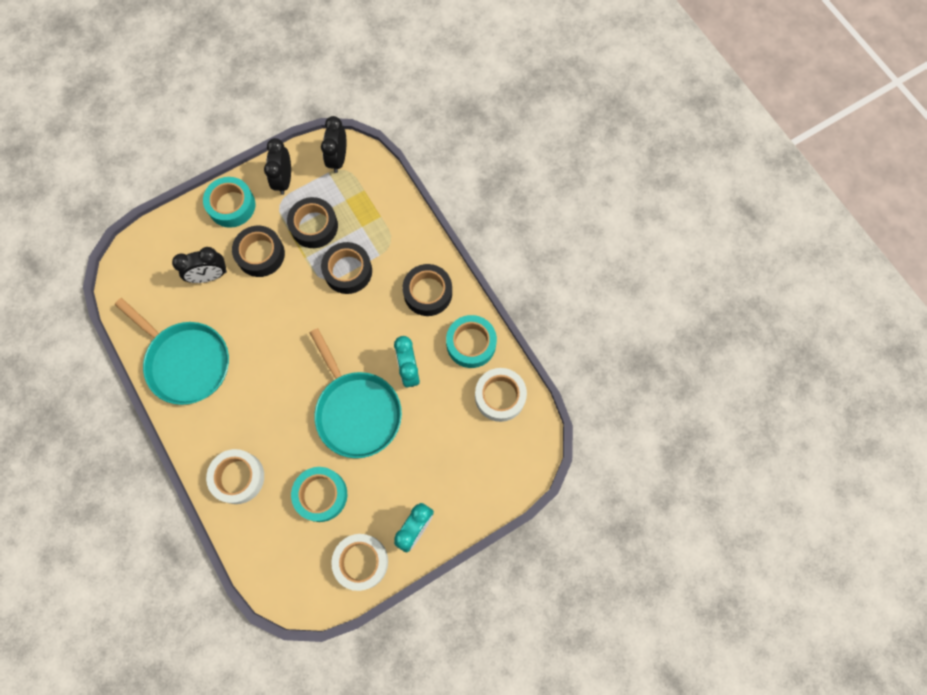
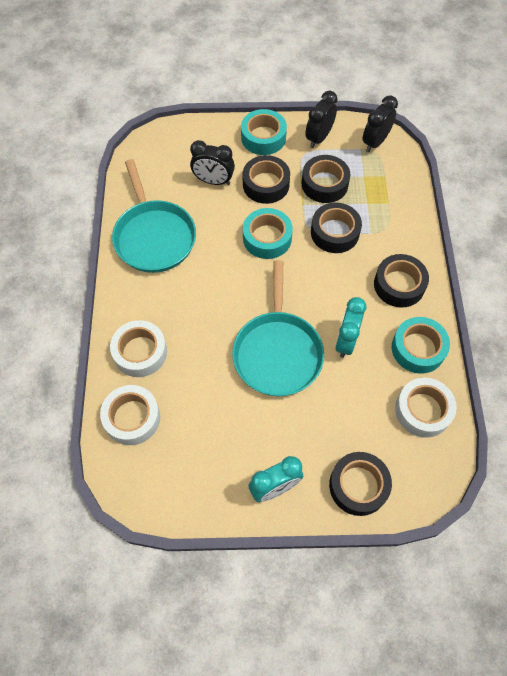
camera: 30 degrees right, 10 degrees down
turquoise tape [291,467,347,522] -> turquoise tape moved to [243,208,293,259]
white tape [331,534,388,591] -> white tape moved to [100,385,160,445]
none -> black tape [329,452,392,516]

